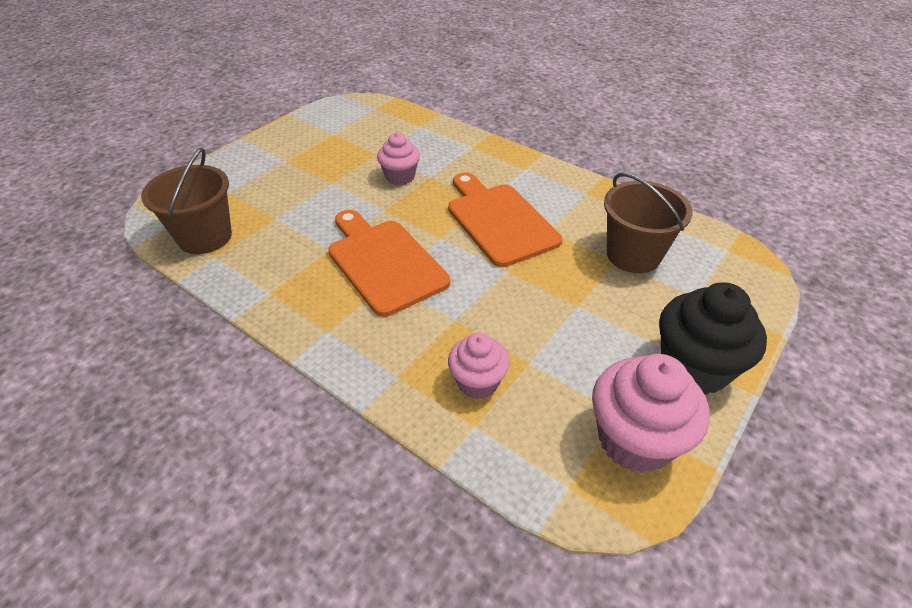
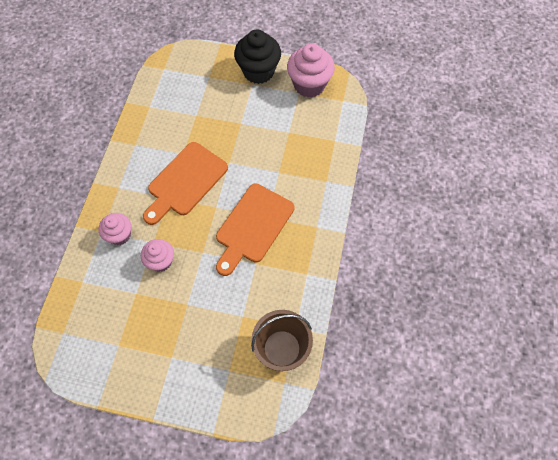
camera: 115 degrees left, 20 degrees up
pink cupcake [448,333,510,399] -> pink cupcake moved to [98,213,131,245]
brown bucket [604,173,693,273] -> none

